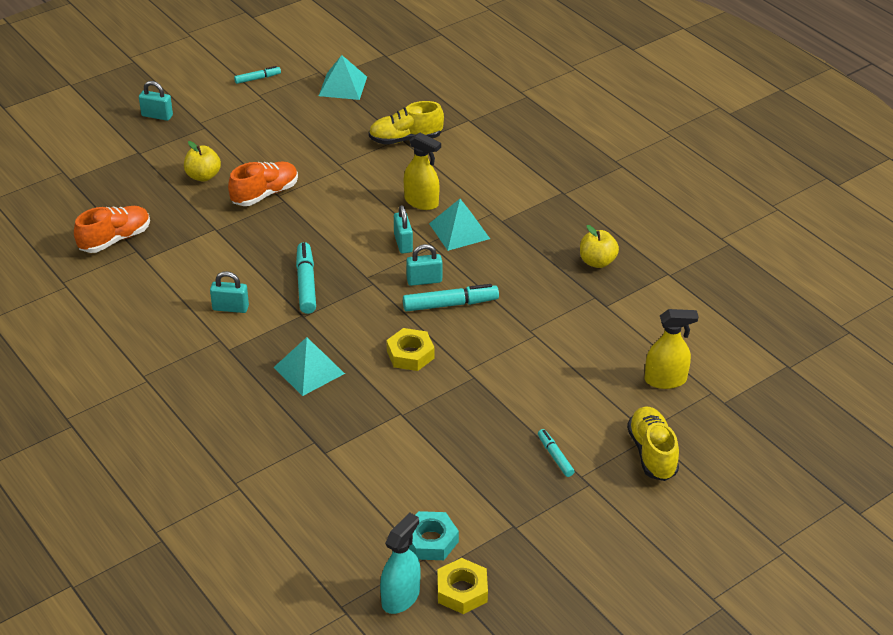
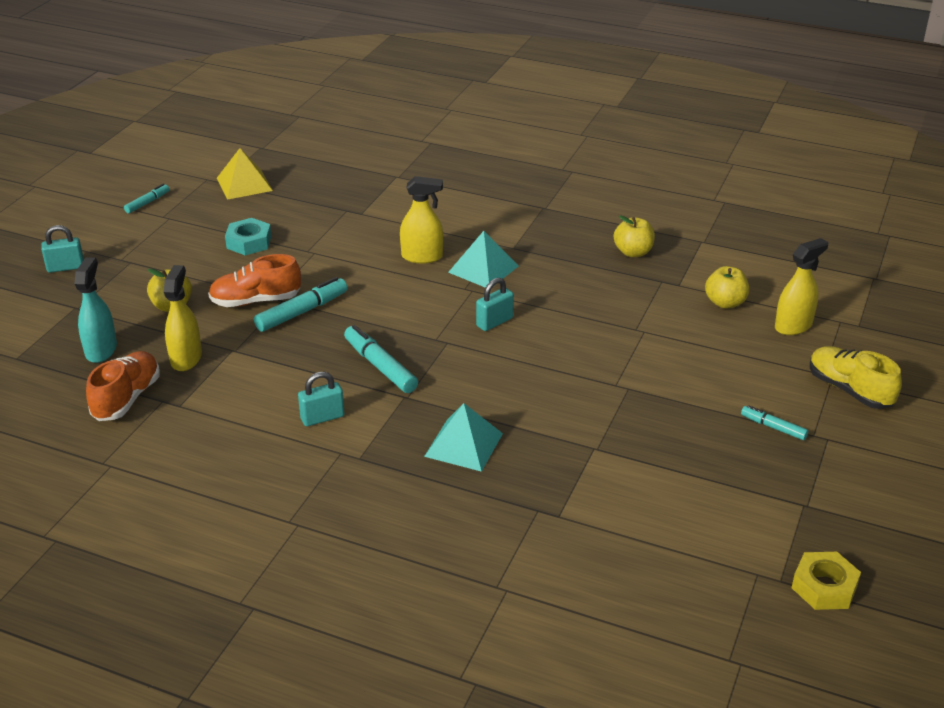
camera: 30 degrees left, 5 degrees down
orange shoe [228,162,298,206] -> orange shoe turned 120 degrees counterclockwise [208,254,301,307]
turquoise pyramid [319,55,367,100] -> yellow pyramid [217,148,273,200]
yellow shoe [369,101,444,145] -> none
turquoise spray bottle [380,513,421,614] -> turquoise spray bottle moved to [75,257,117,363]
yellow nut [387,328,435,371] -> none
turquoise padlock [394,205,413,254] -> none
turquoise marker [403,284,499,311] -> turquoise marker moved to [254,277,347,332]
turquoise nut [409,511,459,560] -> turquoise nut moved to [225,218,272,255]
none -> yellow spray bottle [164,265,202,371]
none -> yellow apple [705,266,749,309]

